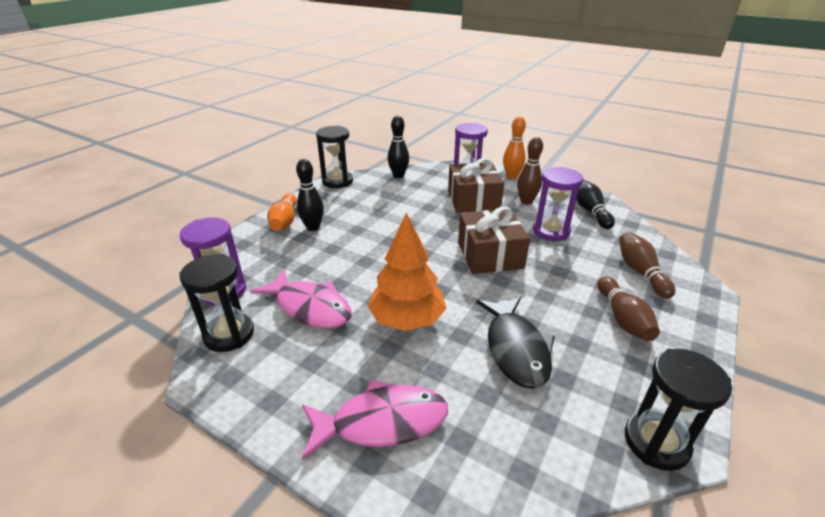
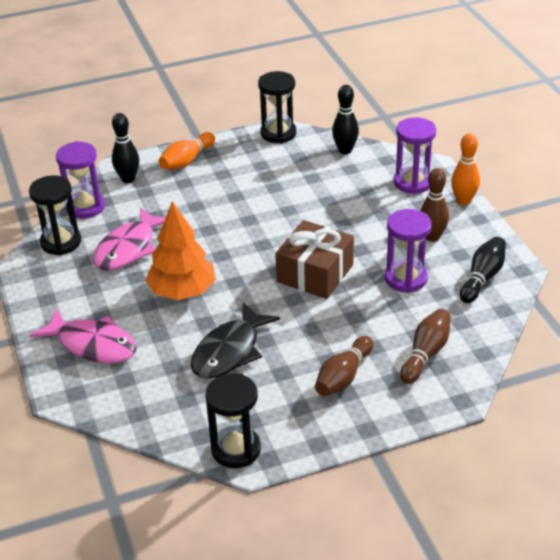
camera: 40 degrees right, 5 degrees up
pink fish [250,269,351,329] -> pink fish turned 45 degrees clockwise [93,207,166,270]
black bowling pin [296,159,324,231] -> black bowling pin moved to [112,113,139,183]
brown gift [448,158,504,213] -> none

